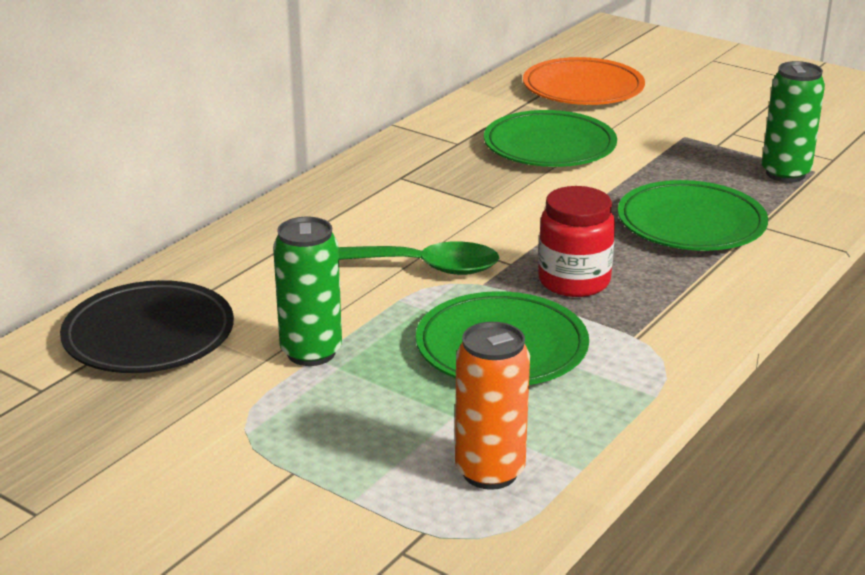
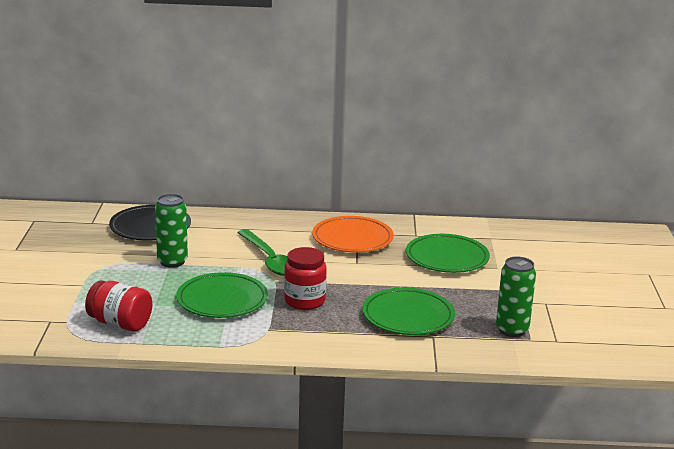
camera: 55 degrees right, 5 degrees down
orange can [455,322,530,490] -> red jar [85,280,153,332]
orange plate [523,57,645,105] -> orange plate moved to [312,216,394,252]

